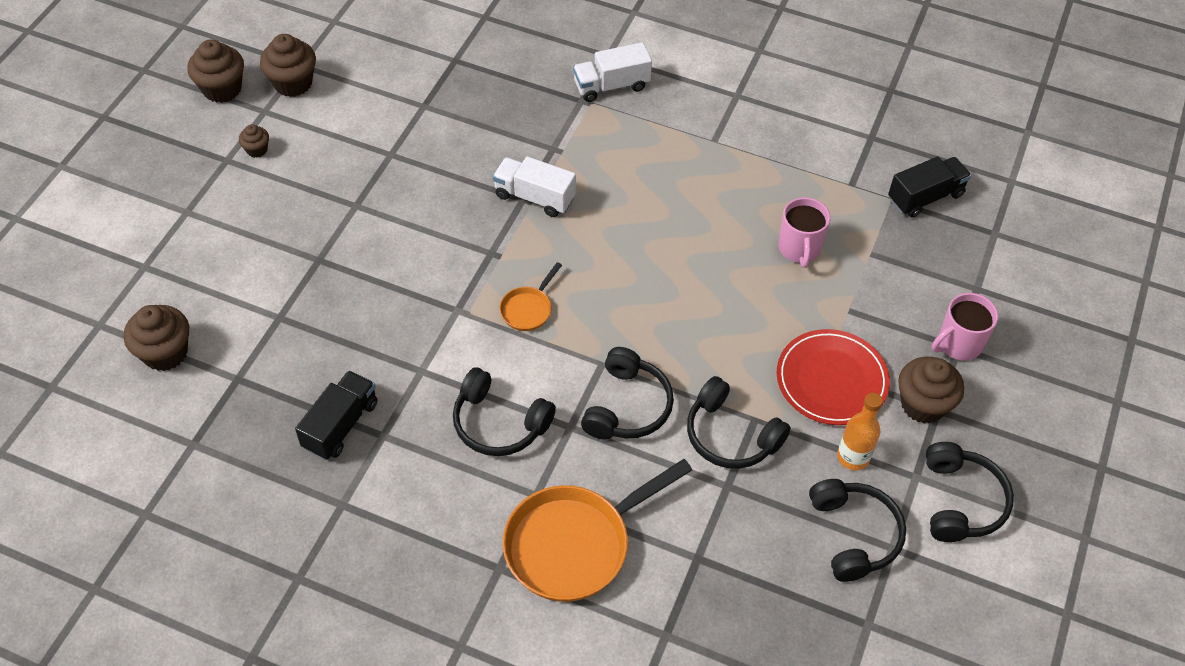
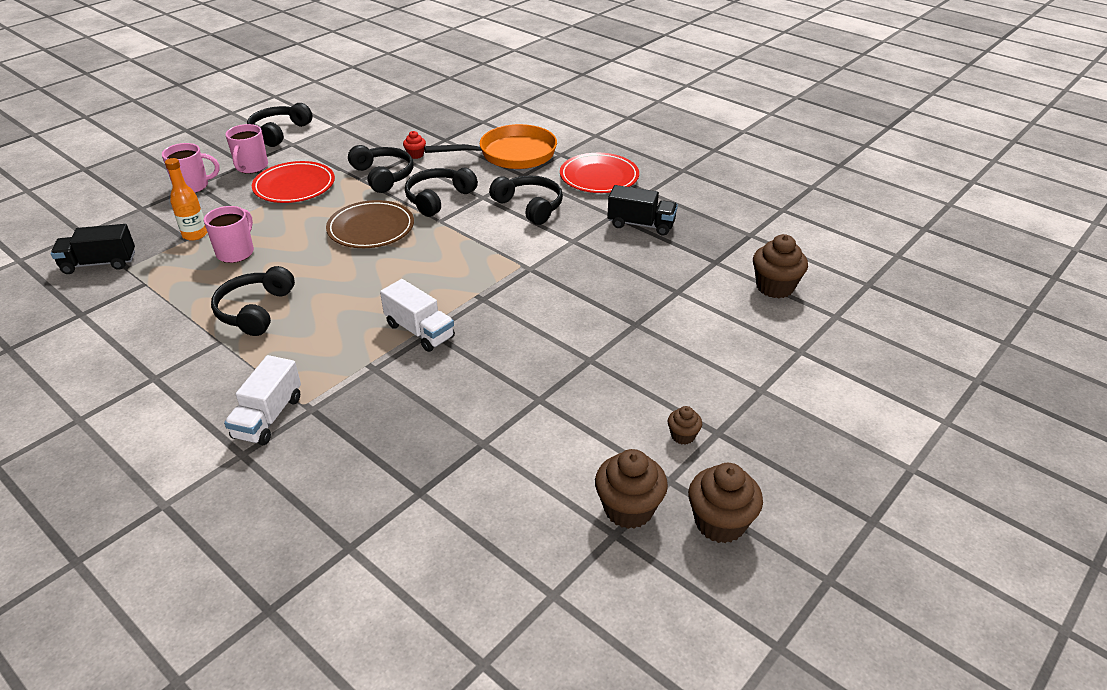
camera: 160 degrees left, 15 degrees down
black truck [295,370,378,460] -> black truck turned 120 degrees counterclockwise [607,185,678,236]
orange pan [500,262,562,331] -> none
white truck [573,42,652,102] -> white truck turned 105 degrees clockwise [224,355,301,445]
black headphones [809,479,906,582] -> black headphones moved to [211,266,295,336]
orange bottle [837,393,883,471] -> orange bottle moved to [165,158,207,241]
brown cupcake [898,357,964,424] -> pink mug [225,124,268,174]
none -> brown plate [326,200,414,248]
none -> red cupcake [403,131,426,159]
none -> red plate [560,153,639,193]

